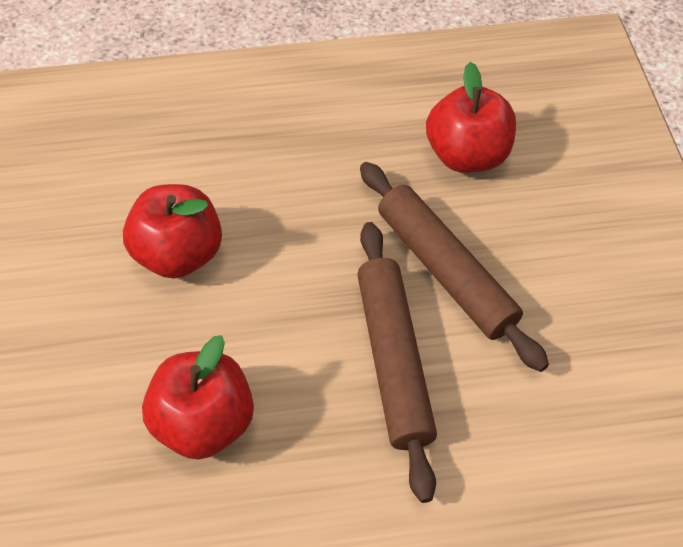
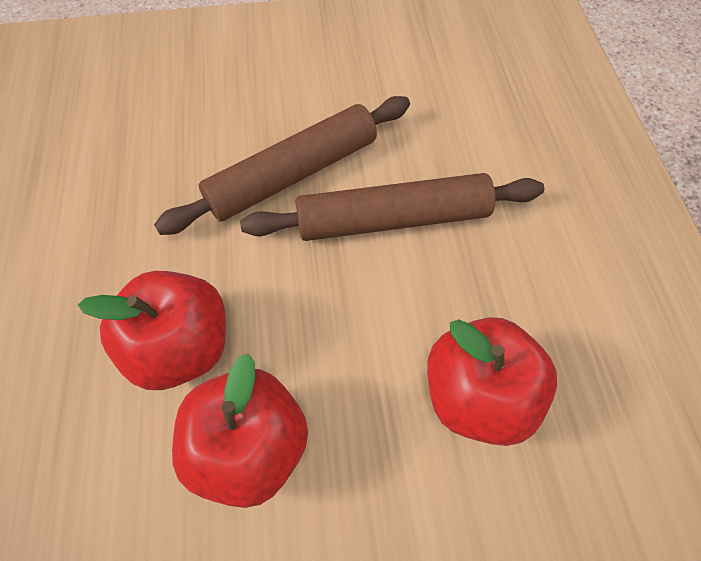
camera: 90 degrees left, 5 degrees up
red apple [426,62,516,173] -> red apple moved to [78,271,226,390]

